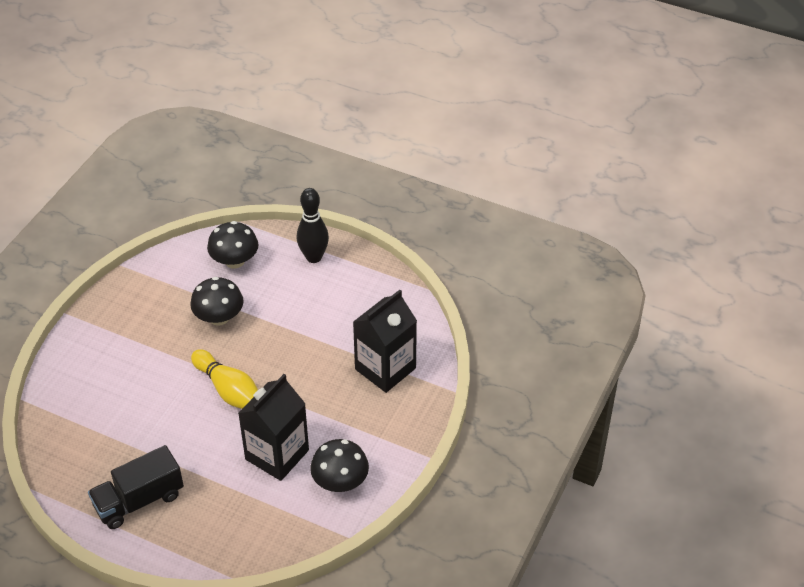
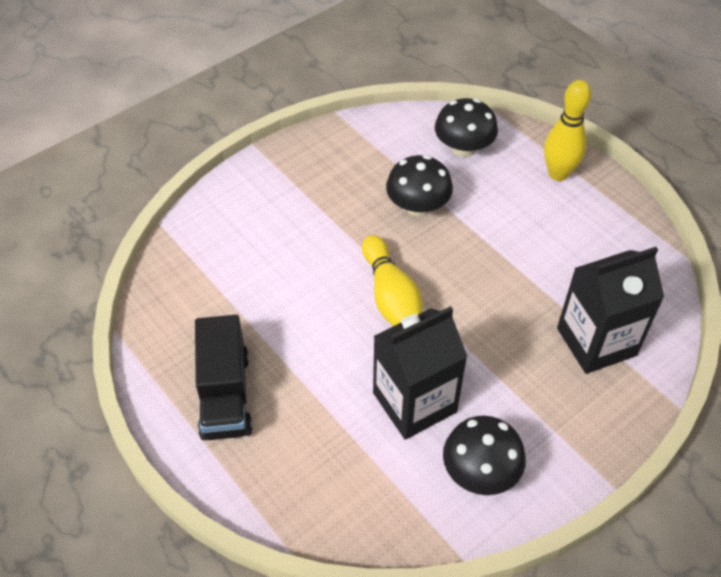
camera: 25 degrees right, 5 degrees up
black truck [88,445,184,529] -> black truck turned 90 degrees counterclockwise [195,315,253,440]
black bowling pin [297,188,329,263] -> yellow bowling pin [544,80,591,181]

